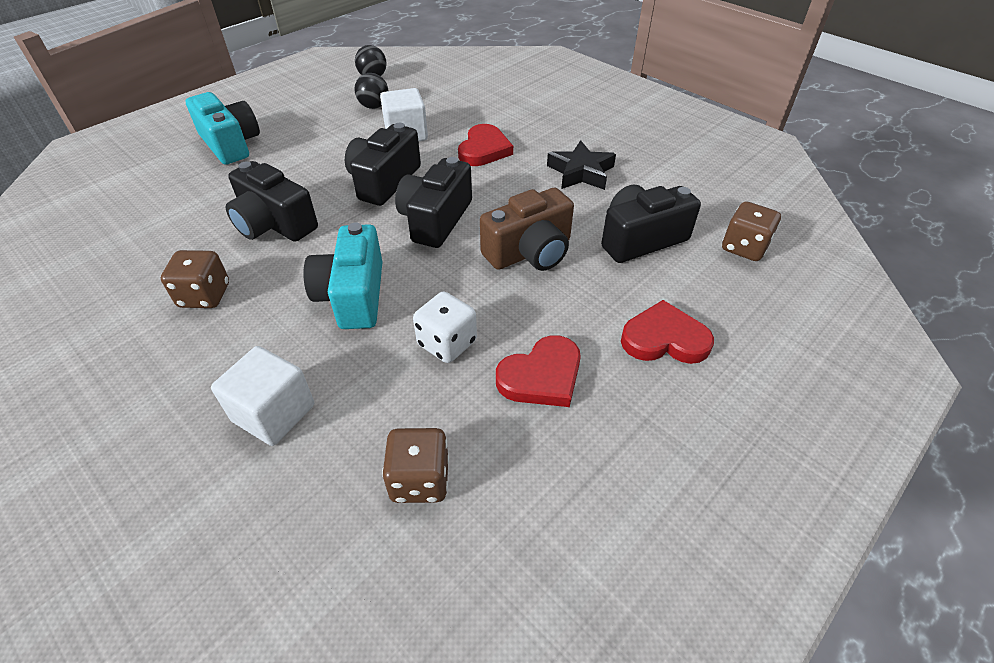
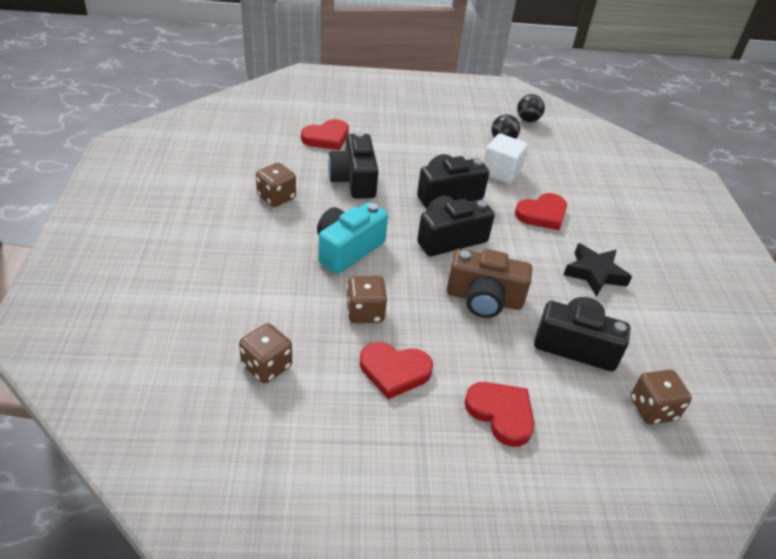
camera: 40 degrees right, 5 degrees down
turquoise camera [185,92,260,165] -> none
white cube [211,346,314,446] -> none
white dice [413,292,477,363] -> brown dice [346,276,387,323]
none -> red heart [301,119,349,150]

